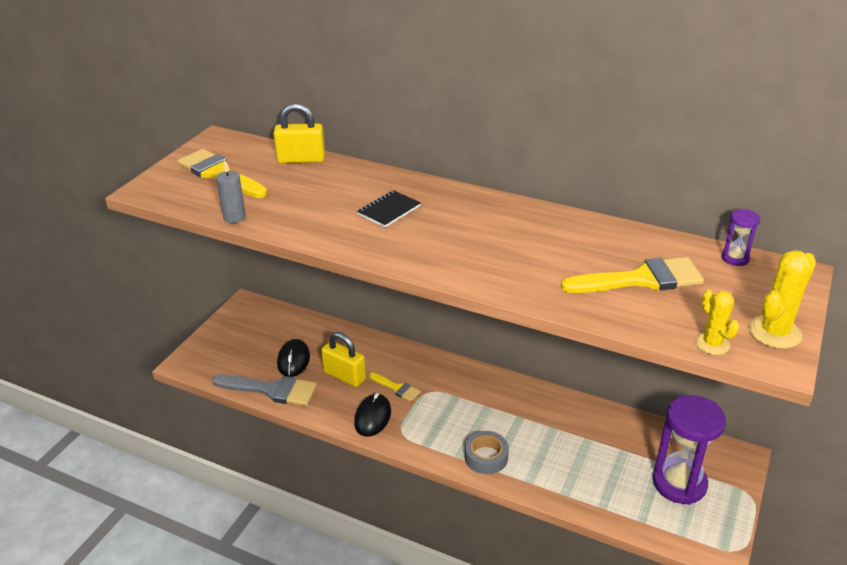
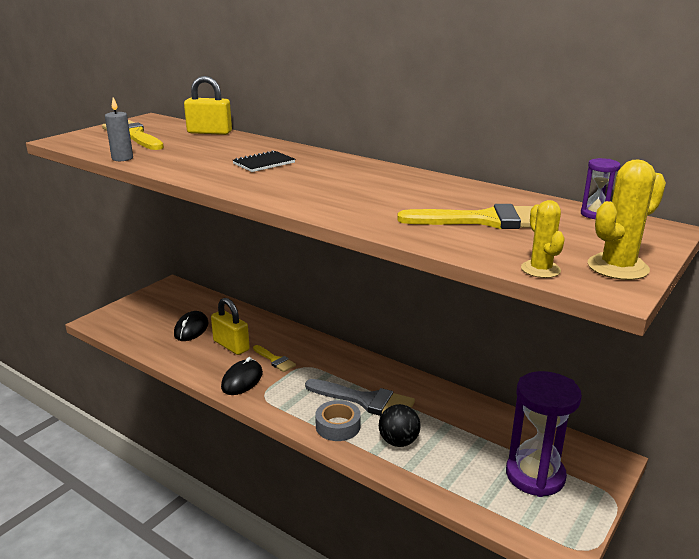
camera: 10 degrees right, 10 degrees down
grey brush [212,374,317,406] -> grey brush moved to [305,379,415,416]
none -> black ball [379,404,421,447]

